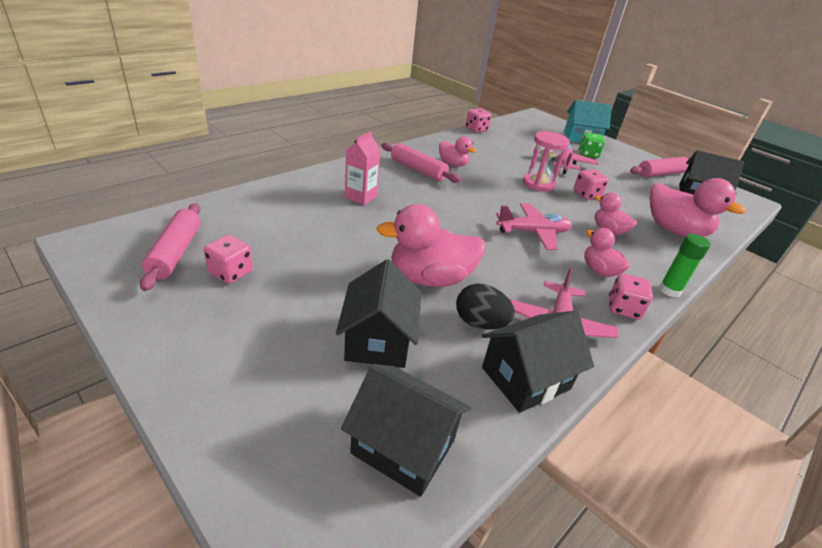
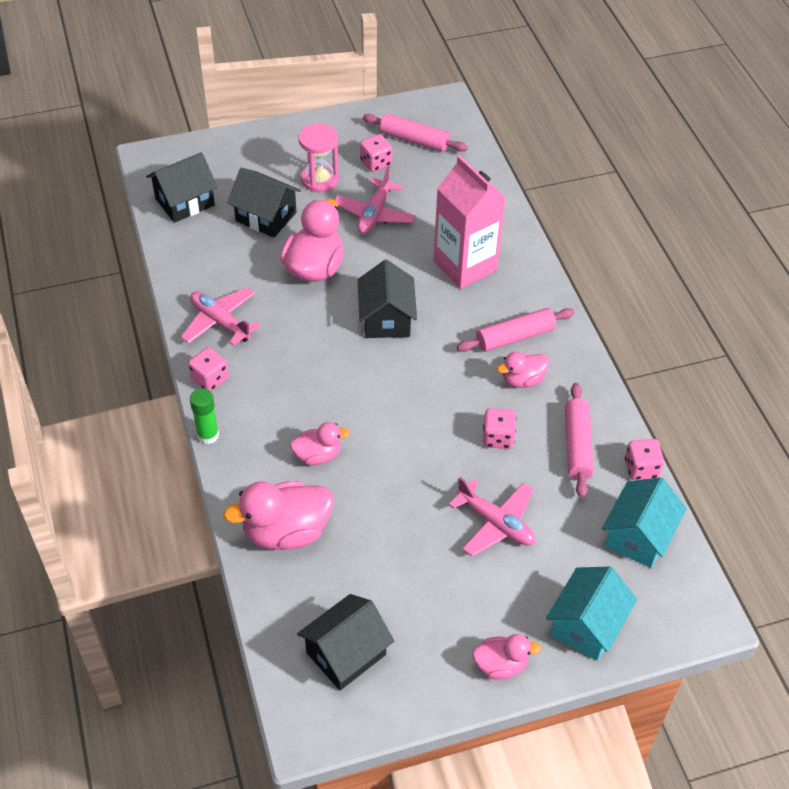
camera: 120 degrees right, 15 degrees up
pink carton [345,131,381,205] -> pink carton [433,155,506,289], size x1.82
black egg [456,283,515,330] -> none
black house [481,311,594,413] -> black house moved to [358,260,417,338]
pink plane [496,203,572,250] -> pink plane moved to [334,166,416,234]
pink hourglass [523,131,570,192] -> pink hourglass moved to [298,123,339,192]
pink dice [573,170,609,199] -> pink dice moved to [483,408,516,449]
green dice [579,132,605,158] -> none
pink duck [584,228,630,277] -> pink duck moved to [472,634,541,680]
pink rolling pin [630,157,689,177] -> pink rolling pin moved to [565,383,594,498]
none -> turquoise house [602,477,687,568]

